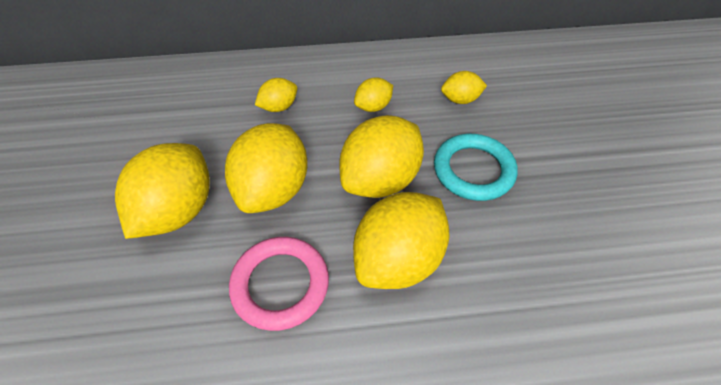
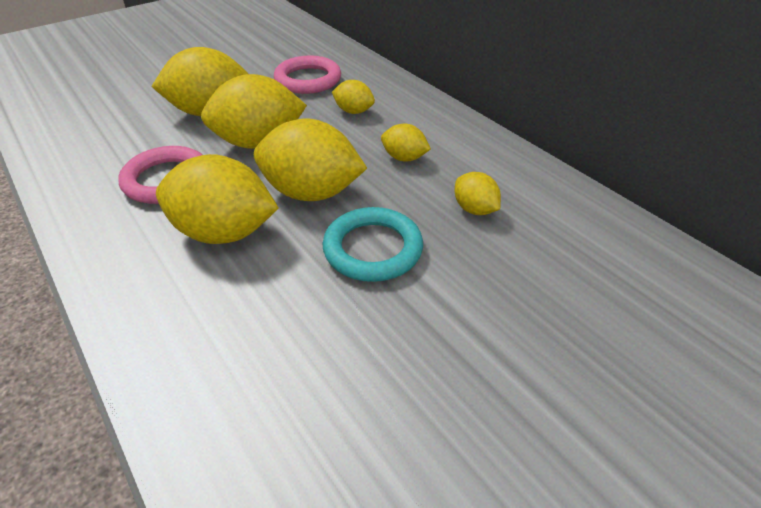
camera: 60 degrees right, 10 degrees down
none -> pink ring [274,56,341,94]

